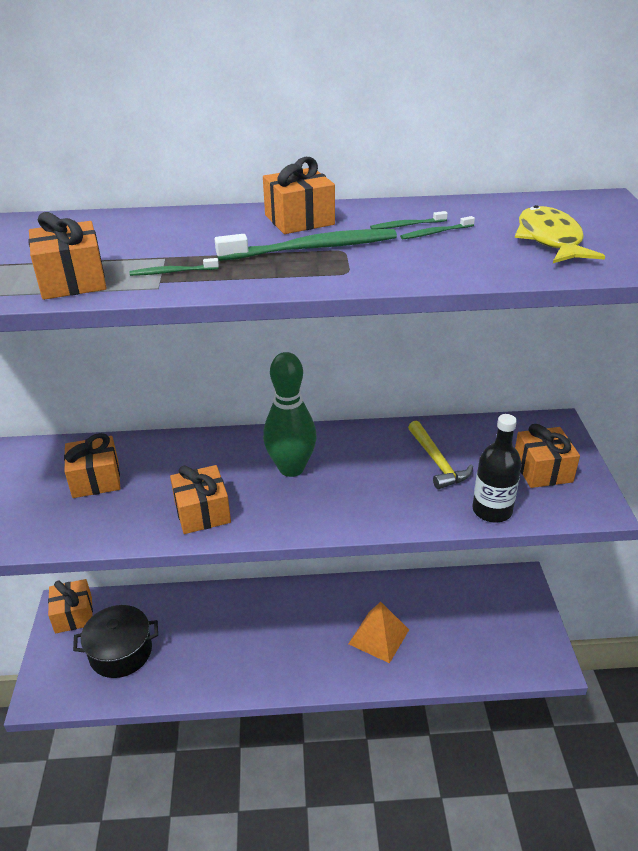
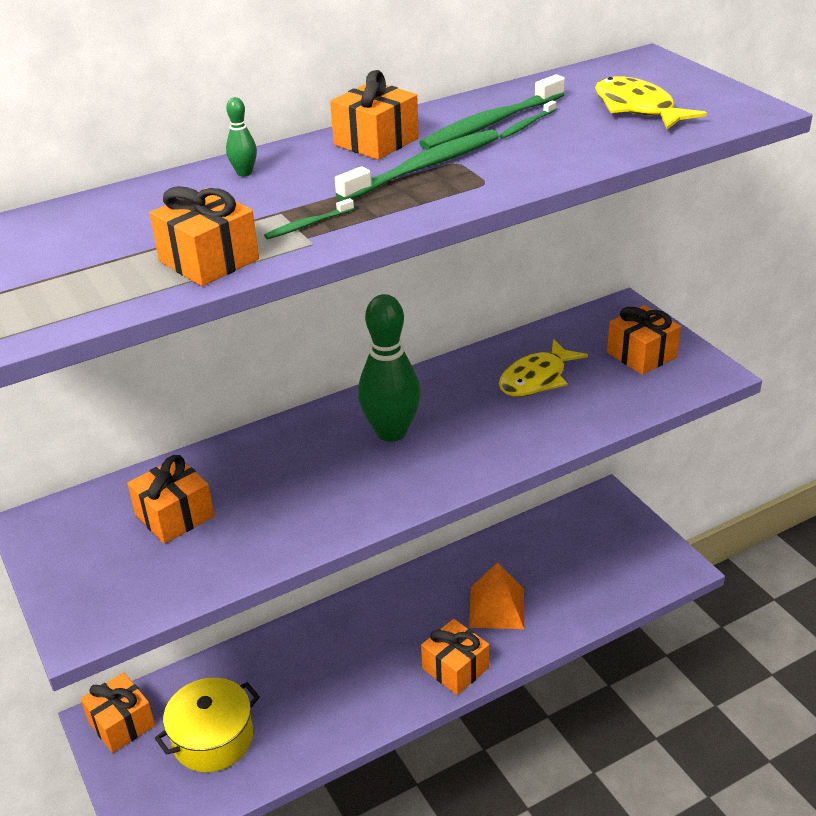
camera: 25 degrees left, 0 degrees up
black pot [73,605,158,678] -> yellow pot [155,678,260,772]
orange gift [170,465,231,534] -> orange gift moved to [421,619,489,695]
green toothbrush [370,211,448,229] -> green toothbrush [419,74,565,150], size x2.17
yellow hammer [408,420,473,489] -> yellow fish [499,339,588,397]
black bottle [472,414,522,523] -> none
none -> green bowling pin [226,97,257,176]

